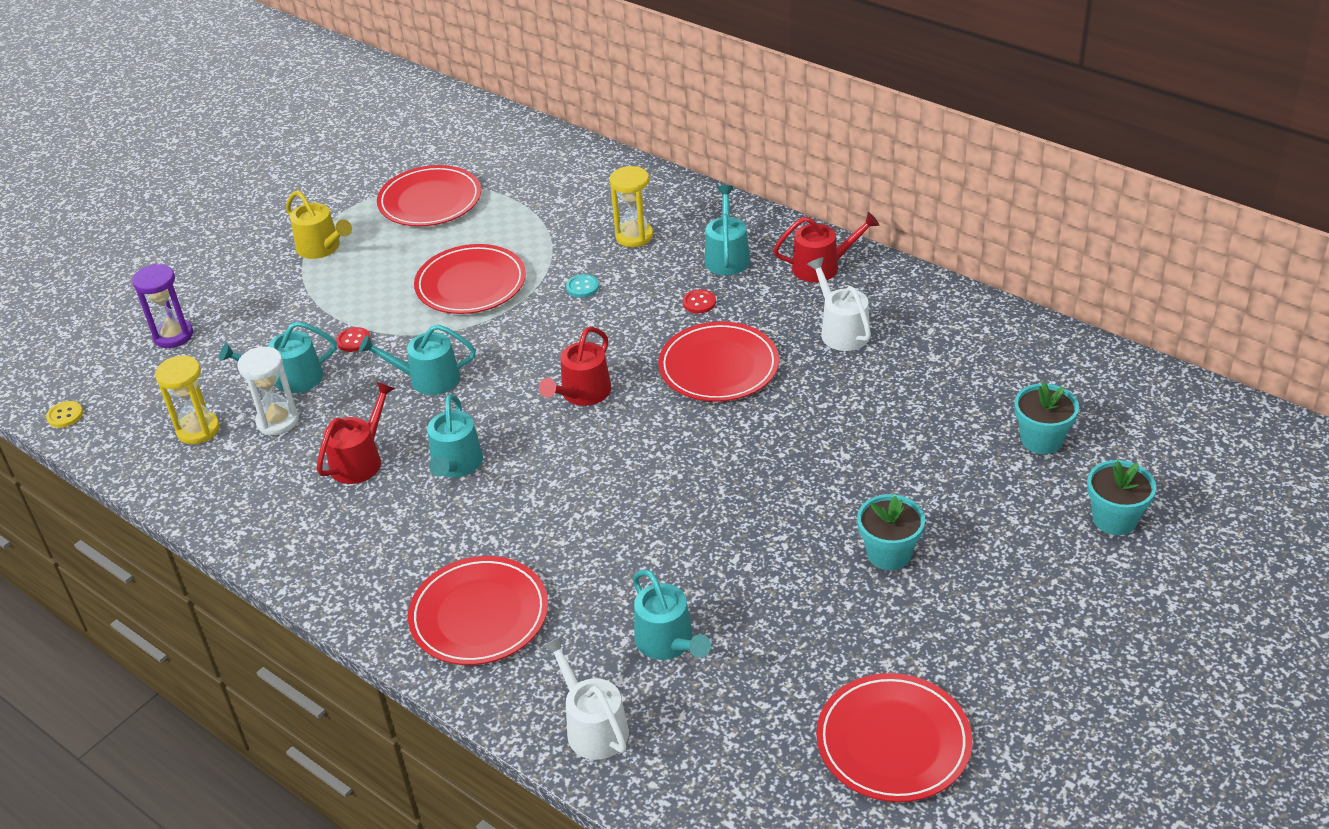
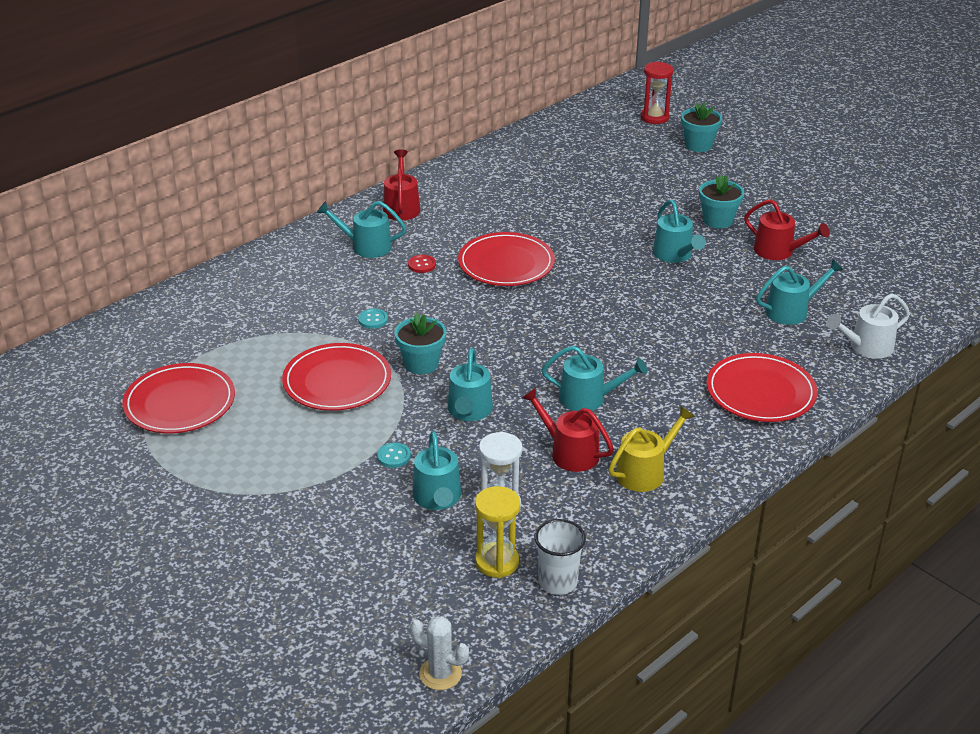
camera: 85 degrees left, 5 degrees down
yellow button [46,401,83,428] -> white cactus [410,616,469,690]
purple hourglass [132,264,193,348] -> none
yellow watering can [286,190,352,259] -> yellow watering can moved to [609,406,695,492]
red button [336,327,371,352] -> turquoise button [377,443,411,468]
red watering can [539,327,611,406] -> red watering can moved to [744,199,830,260]
yellow hourglass [610,166,653,247] -> none
white watering can [807,257,871,351] -> none
red plate [816,673,972,802] -> none
turquoise flower pot [1015,382,1079,454] -> turquoise flower pot moved to [394,313,446,374]
none -> white cup [535,519,586,595]
none -> red hourglass [641,61,673,124]
none -> turquoise watering can [653,200,706,263]

